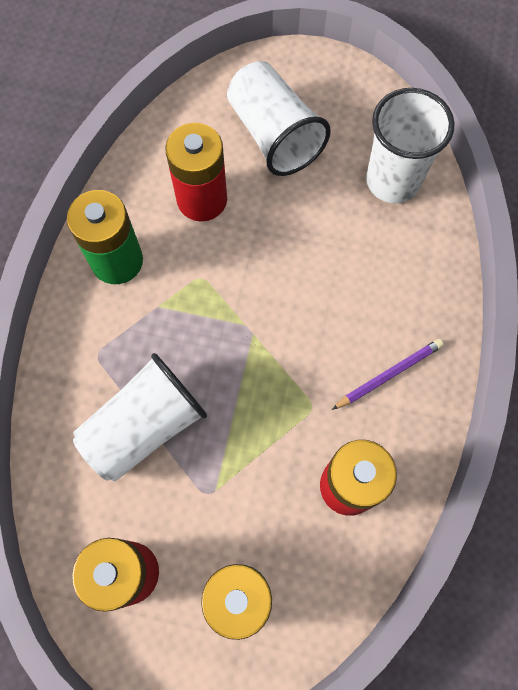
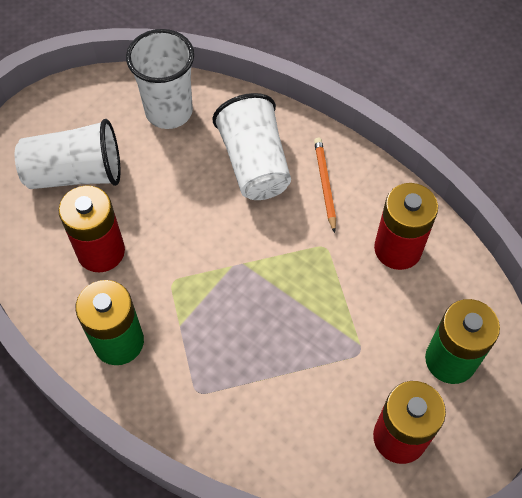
camera: 65 degrees left, 10 degrees down
white cup [73,353,207,481] -> white cup moved to [213,93,291,200]
purple pencil [332,339,444,410] -> orange pencil [314,138,336,233]

